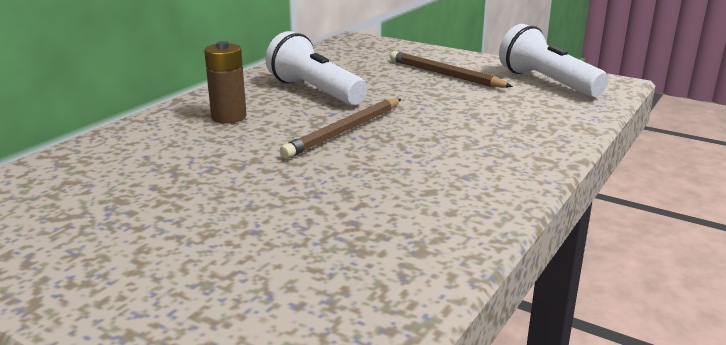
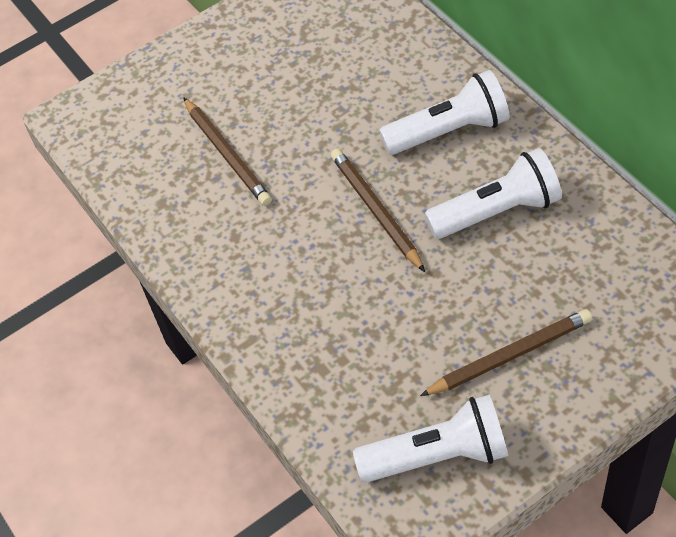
camera: 120 degrees right, 30 degrees up
brown battery [204,41,247,123] -> white flashlight [379,70,510,155]
none -> brown pencil [183,97,272,206]

